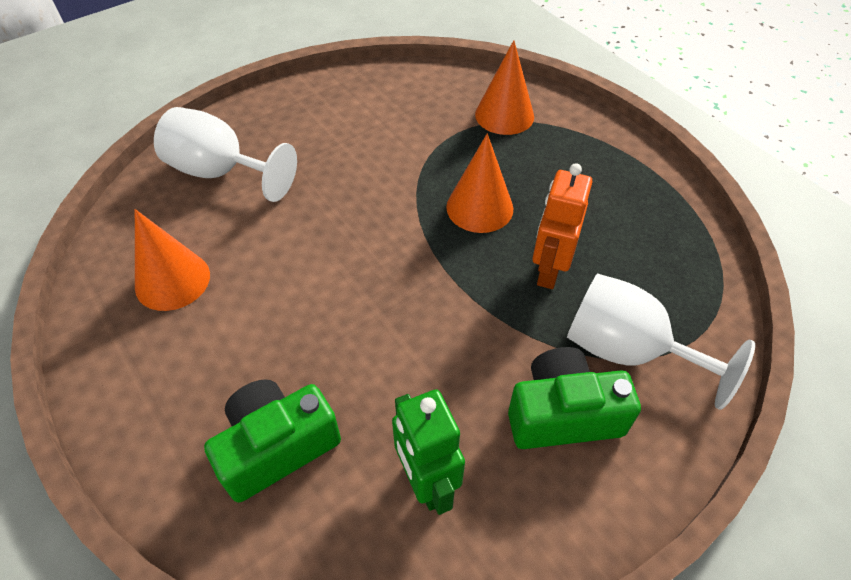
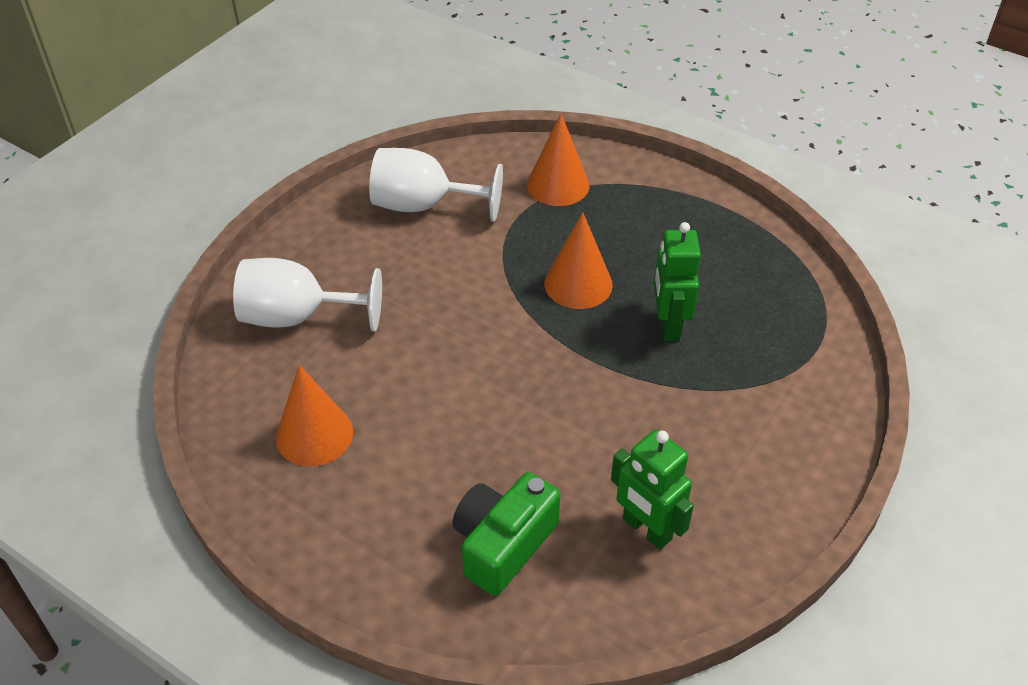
camera: 20 degrees left, 5 degrees down
green camera [508,347,641,449] -> none
orange robot [532,163,592,289] -> green robot [654,222,701,341]
white goblet [567,273,755,410] -> white goblet moved to [369,148,503,222]

